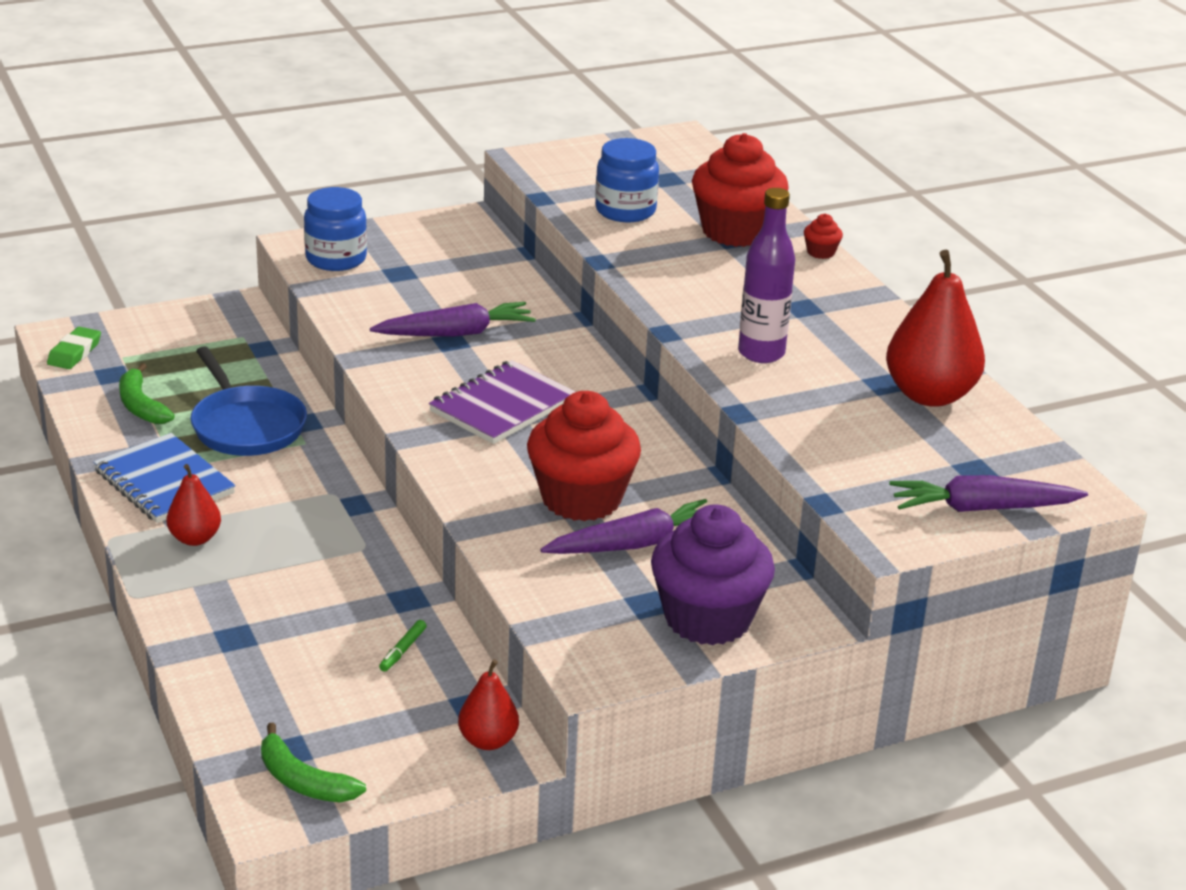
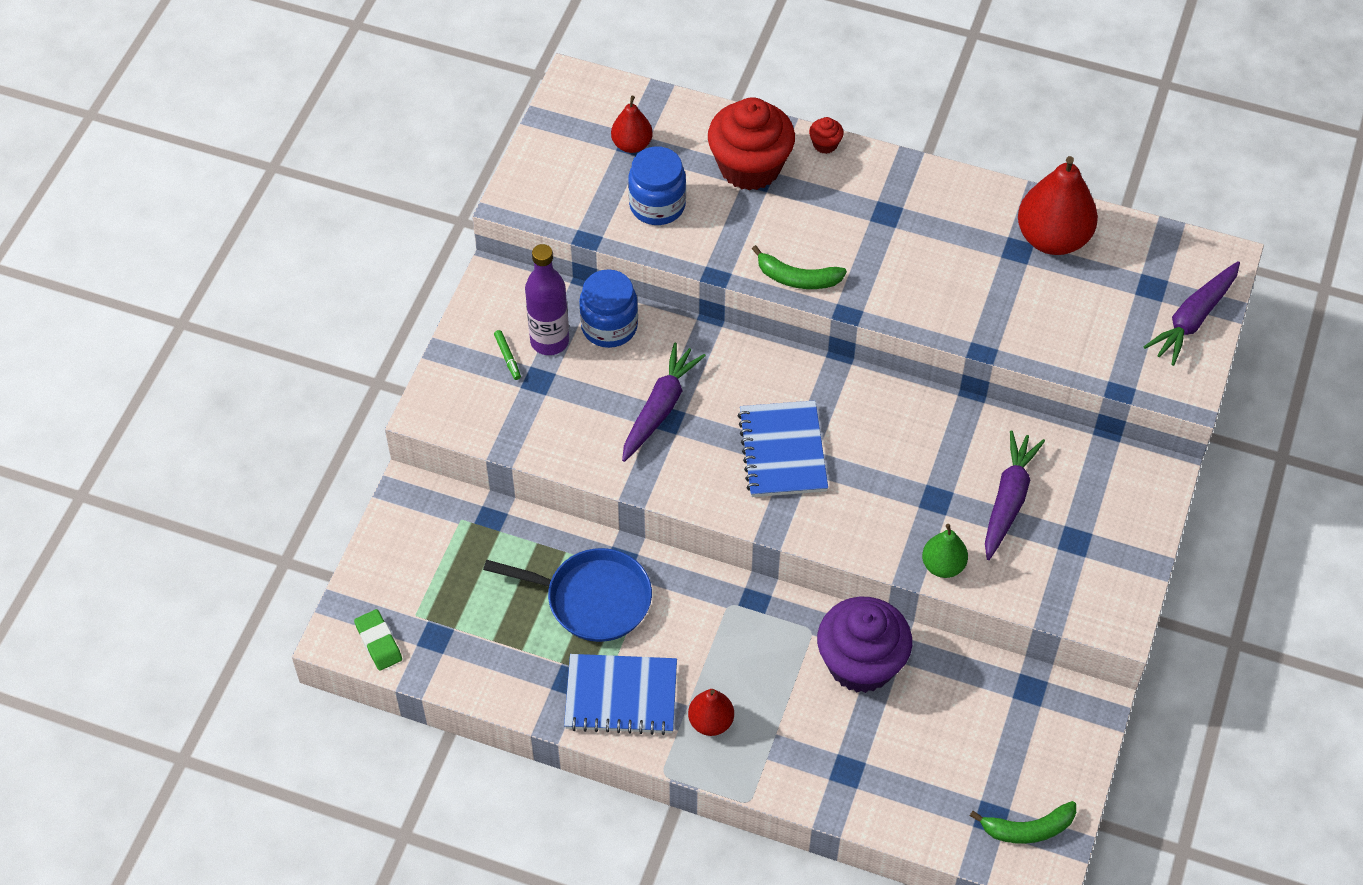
camera: 45 degrees left, 25 degrees up
green banana [119,363,175,424] -> green banana moved to [752,245,847,289]
blue jar [304,187,367,271] -> blue jar moved to [579,269,638,348]
green marker [379,620,427,671] -> green marker moved to [494,330,521,380]
purple notebook [429,360,576,444] -> blue notebook [738,400,828,497]
red pear [458,660,519,750] -> red pear moved to [611,96,653,153]
red cupcake [527,391,641,521] -> none
purple cupcake [651,505,775,645] -> purple cupcake moved to [817,597,912,693]
purple bottle [738,188,795,363] -> purple bottle moved to [525,244,569,355]
none -> green pear [922,524,968,578]

